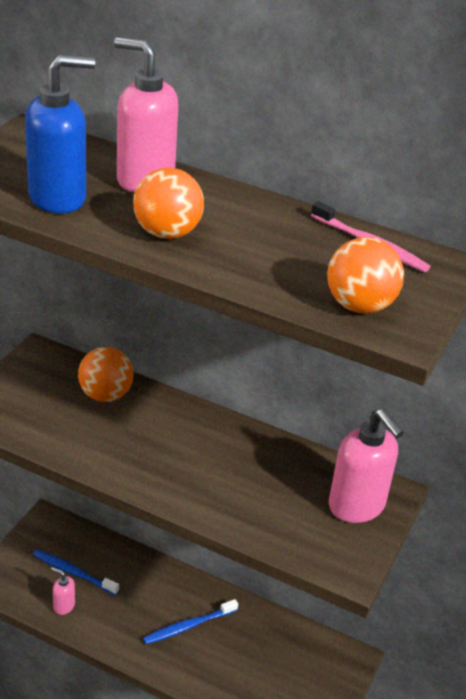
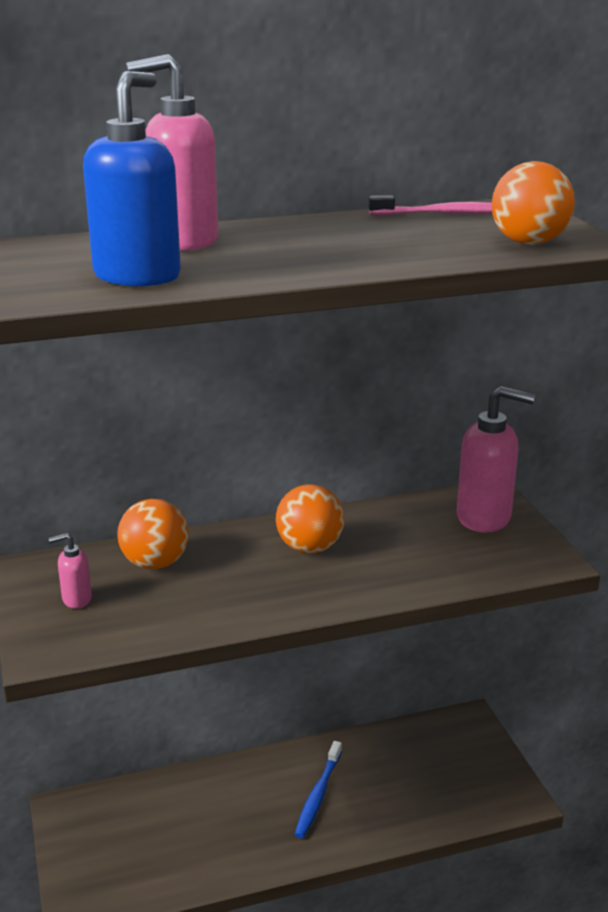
camera: 40 degrees left, 10 degrees down
blue toothbrush [33,550,119,595] -> none
pink soap dispenser [51,567,75,615] -> pink soap dispenser moved to [49,533,92,608]
orange ball [133,168,204,239] -> orange ball moved to [276,485,345,553]

